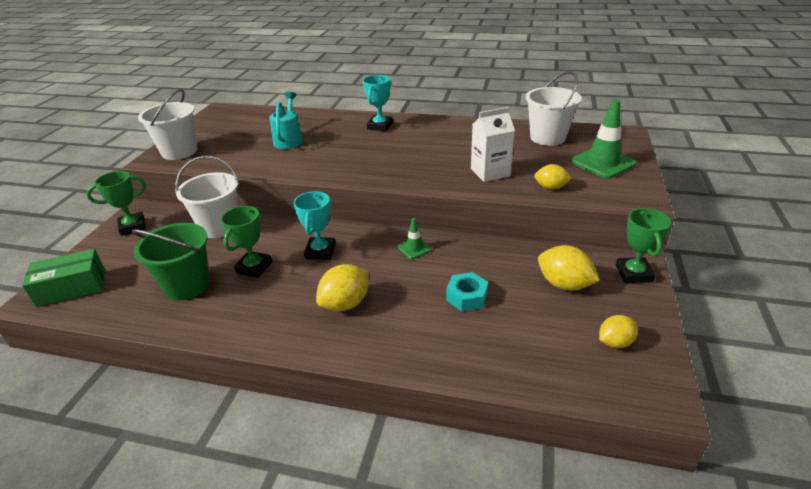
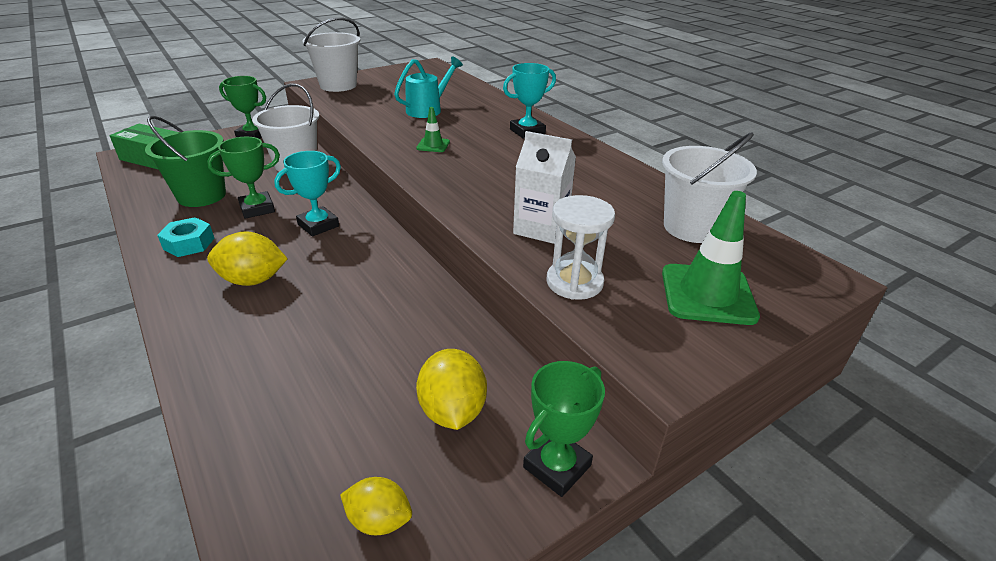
camera: 40 degrees right, 0 degrees up
green traffic cone [398,218,431,259] -> green traffic cone moved to [416,107,450,152]
turquoise nut [446,272,488,311] -> turquoise nut moved to [157,217,215,257]
yellow lemon [534,164,572,190] -> white hourglass [547,195,615,300]

